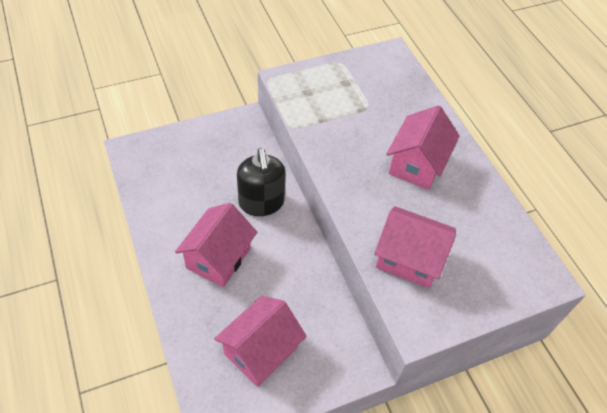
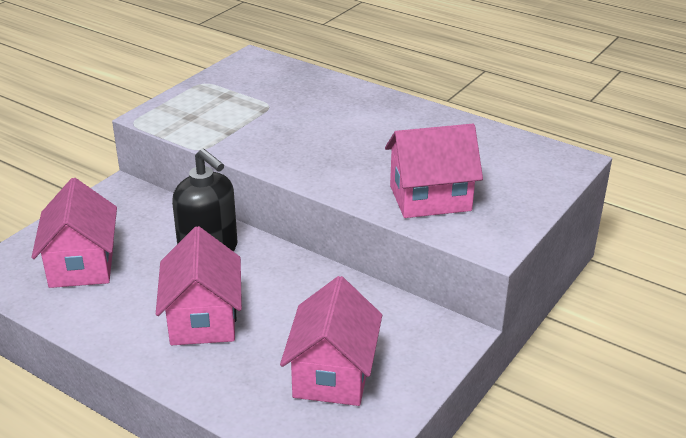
camera: 30 degrees left, 20 degrees down
pink house [386,105,459,190] -> pink house moved to [31,178,117,288]

